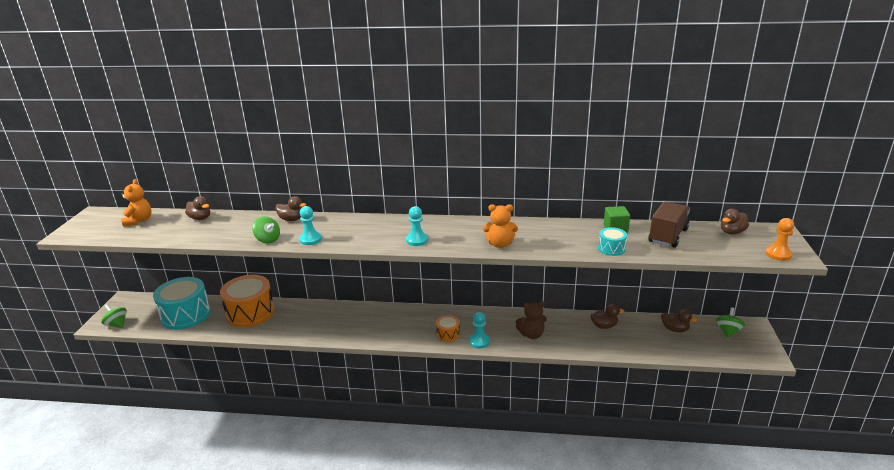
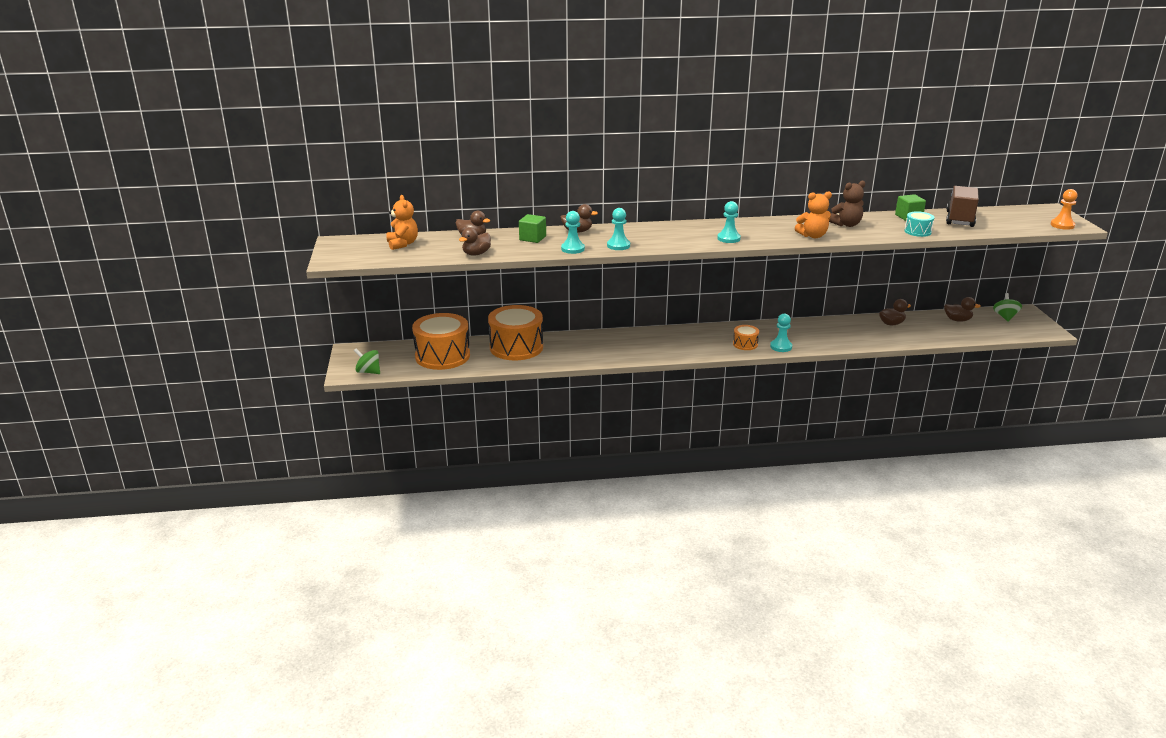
camera: 15 degrees left, 0 degrees up
turquoise drum [153,277,211,330] -> orange drum [412,313,470,370]
green spinning top [252,216,280,243] -> turquoise pawn [561,211,585,254]
brown teddy bear [516,301,547,339] -> brown teddy bear moved to [829,180,865,227]
brown duck [721,209,749,235] -> brown duck moved to [459,227,491,256]
none -> green cube [519,214,546,243]

